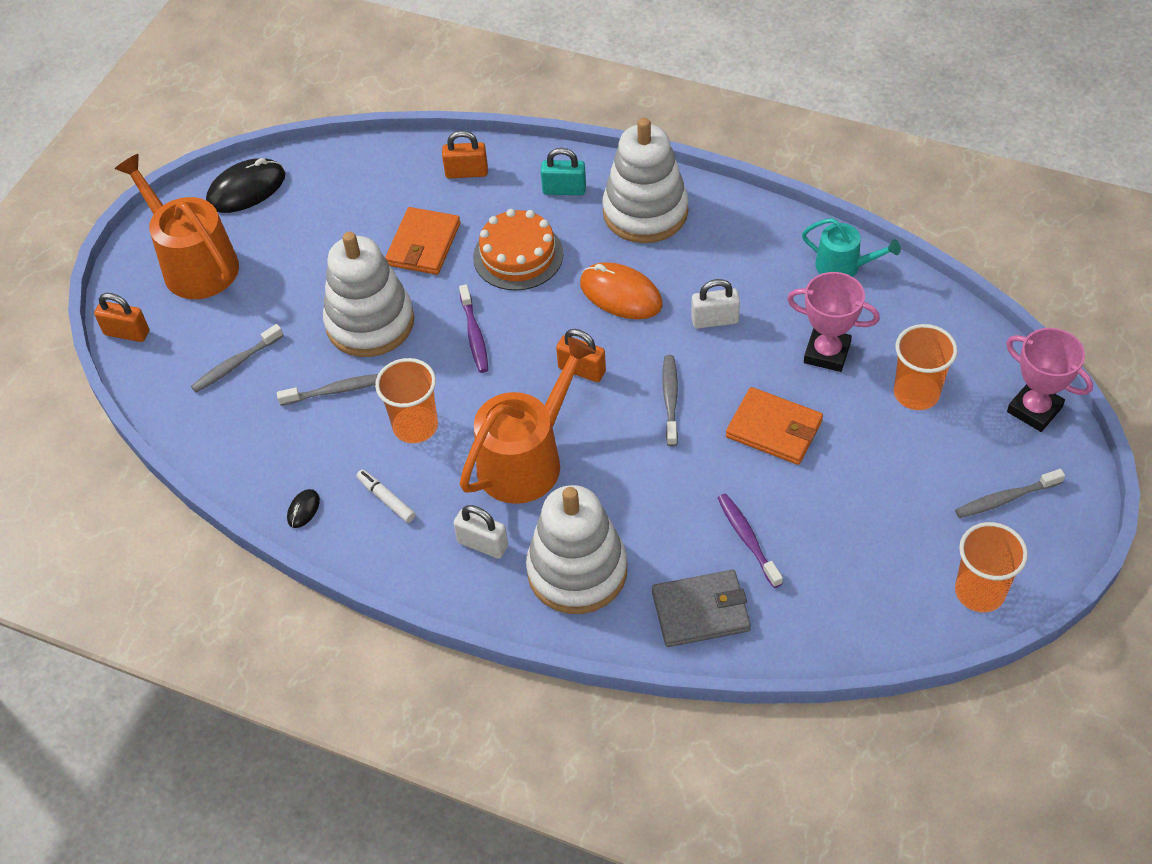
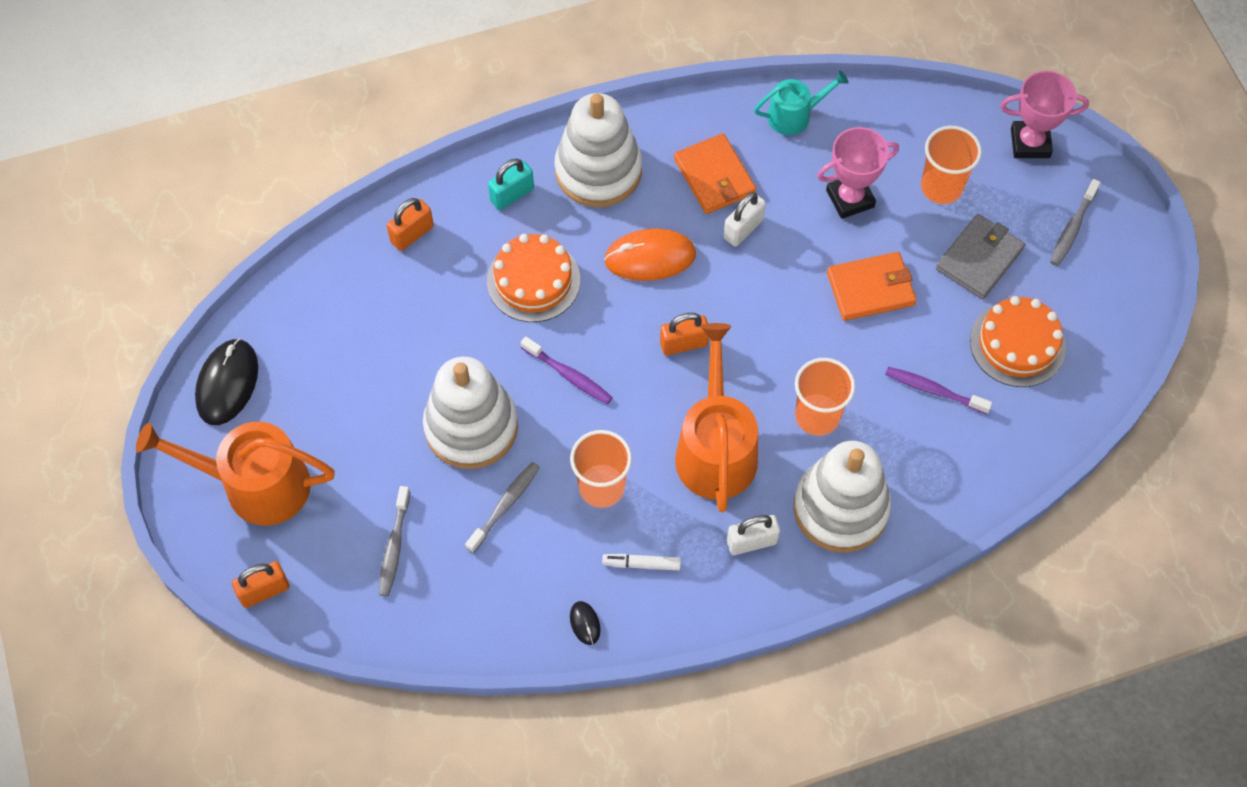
camera: 45 degrees left, 10 degrees up
orange wallet [385,207,461,275] -> orange wallet moved to [674,133,756,214]
grey wallet [652,570,751,647] -> grey wallet moved to [936,214,1025,299]
grey toothbrush [662,355,678,446] -> none
orange cup [955,522,1028,612] -> orange cup moved to [795,358,855,436]
none -> orange cake [970,296,1066,387]

